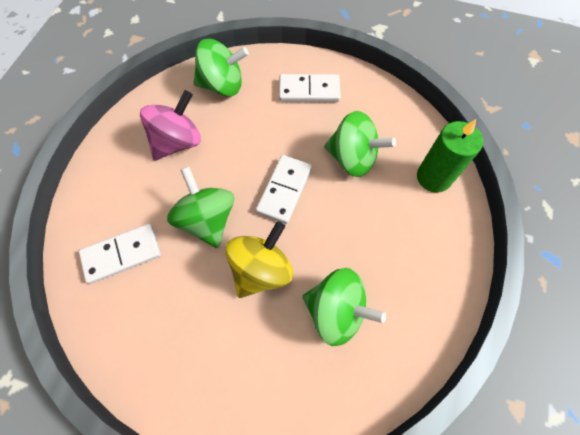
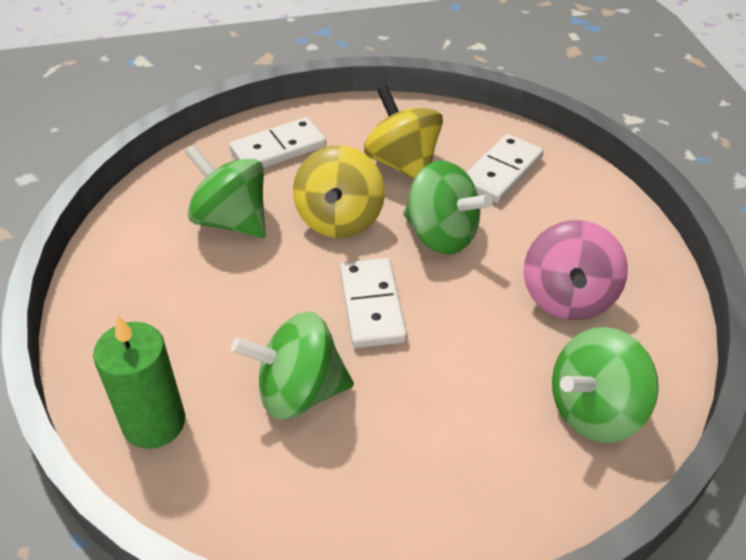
camera: 150 degrees right, 20 degrees down
white domino [279,74,341,102] -> white domino moved to [229,117,326,168]
green spinning top [302,268,386,346] -> green spinning top turned 45 degrees clockwise [185,145,266,238]
none -> yellow spinning top [364,85,443,179]

